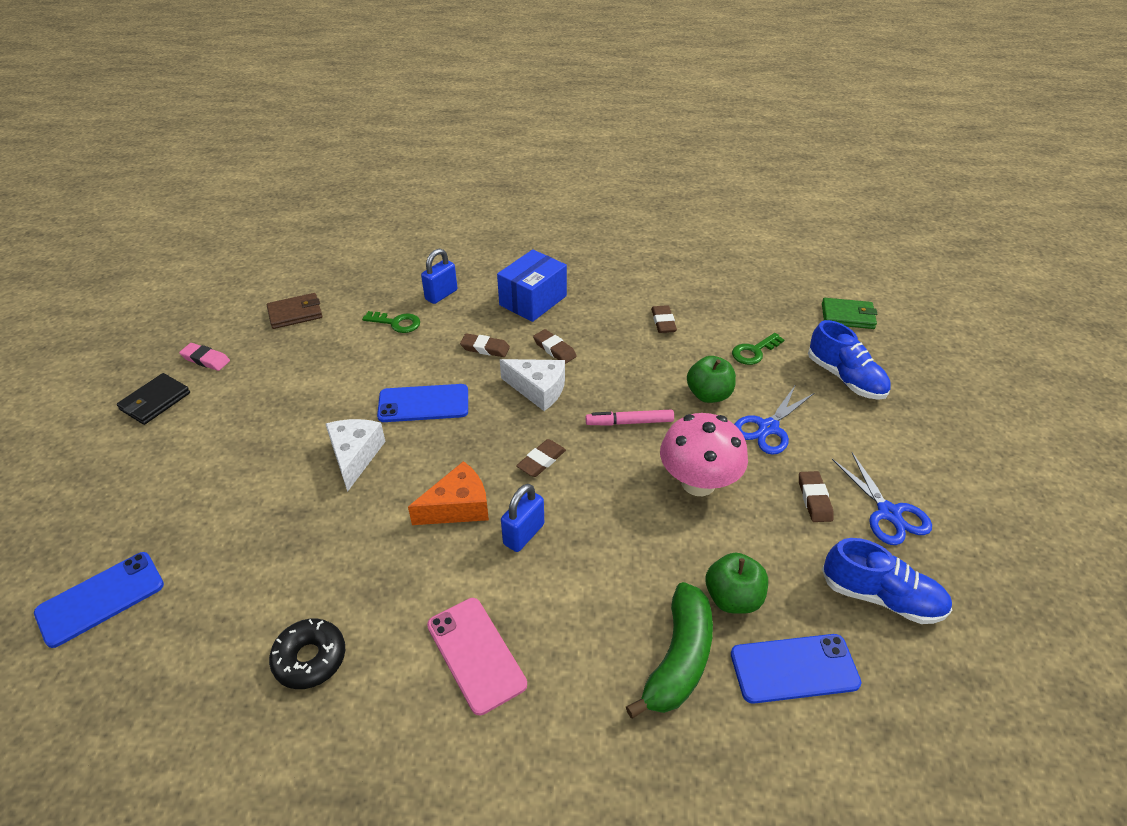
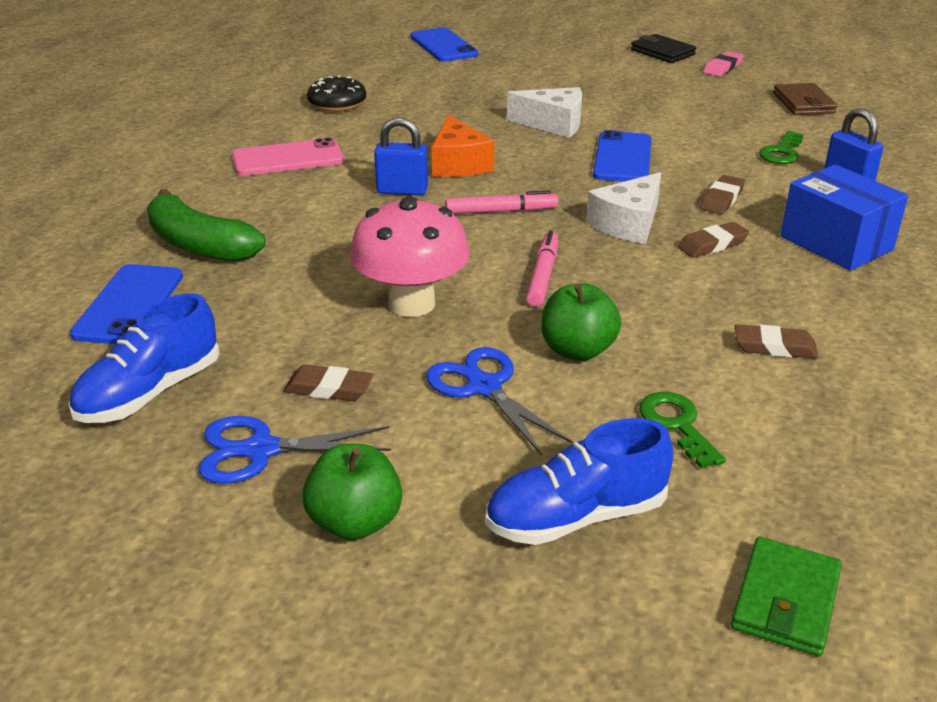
camera: 105 degrees right, 10 degrees down
blue padlock [501,484,544,552] -> blue padlock turned 45 degrees counterclockwise [374,117,428,195]
brown eraser [516,439,566,477] -> pink marker [445,190,558,214]
green apple [706,553,768,614] -> green apple moved to [302,444,402,540]

